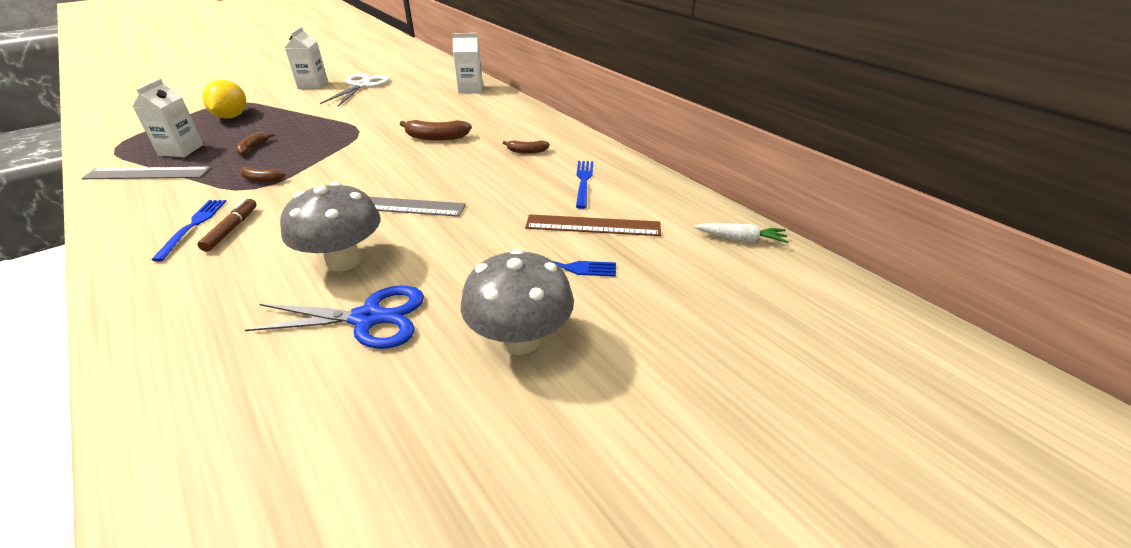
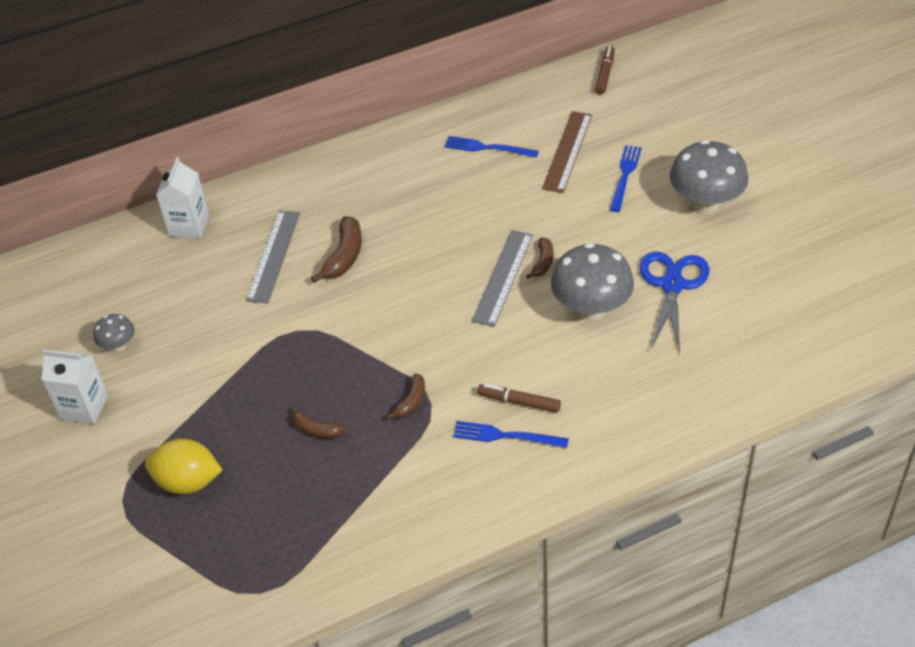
camera: 75 degrees left, 10 degrees up
grey ruler [82,167,211,179] -> grey ruler moved to [246,210,300,303]
white carton [132,79,204,157] -> none
white scissors [320,73,390,107] -> grey mushroom [93,314,135,352]
brown banana [503,140,550,154] -> brown banana moved to [526,238,553,279]
white carrot [694,223,789,243] -> brown marker [595,46,615,94]

